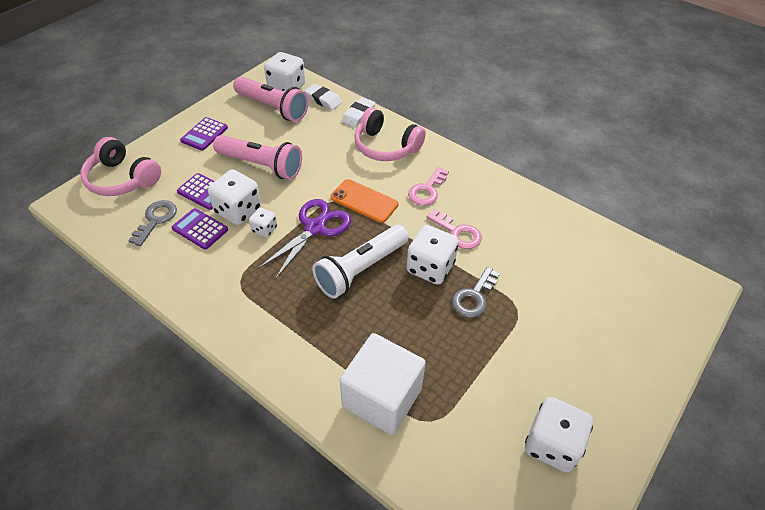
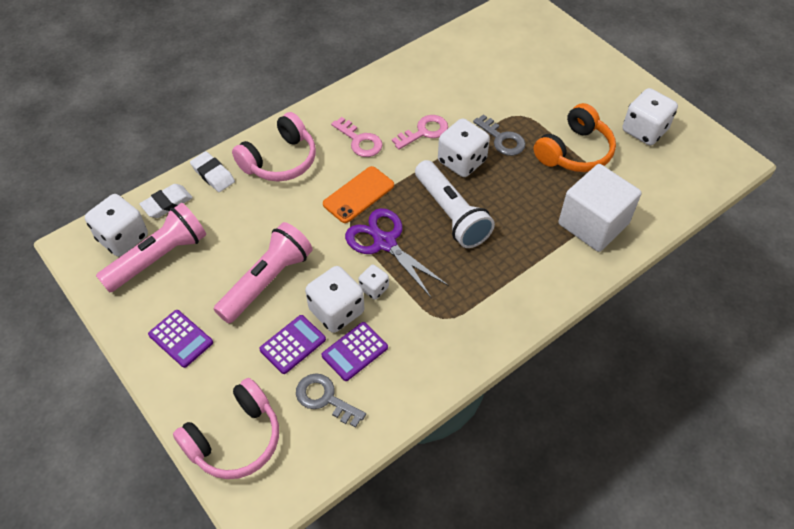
camera: 75 degrees left, 5 degrees up
none -> orange headphones [534,103,616,172]

